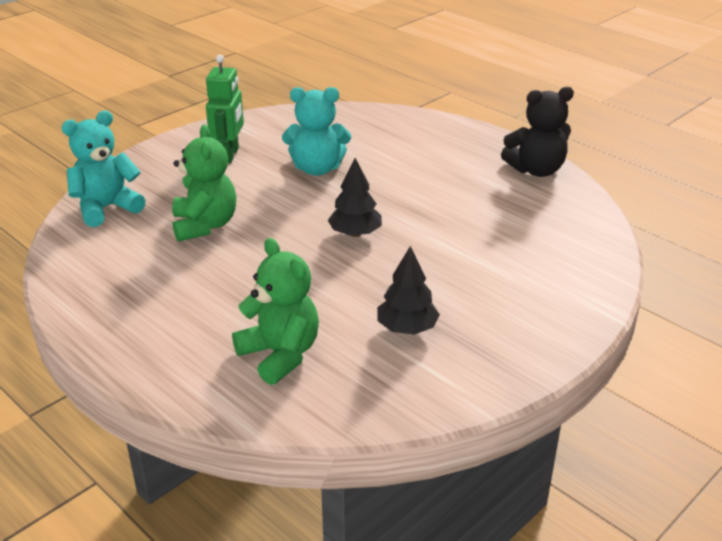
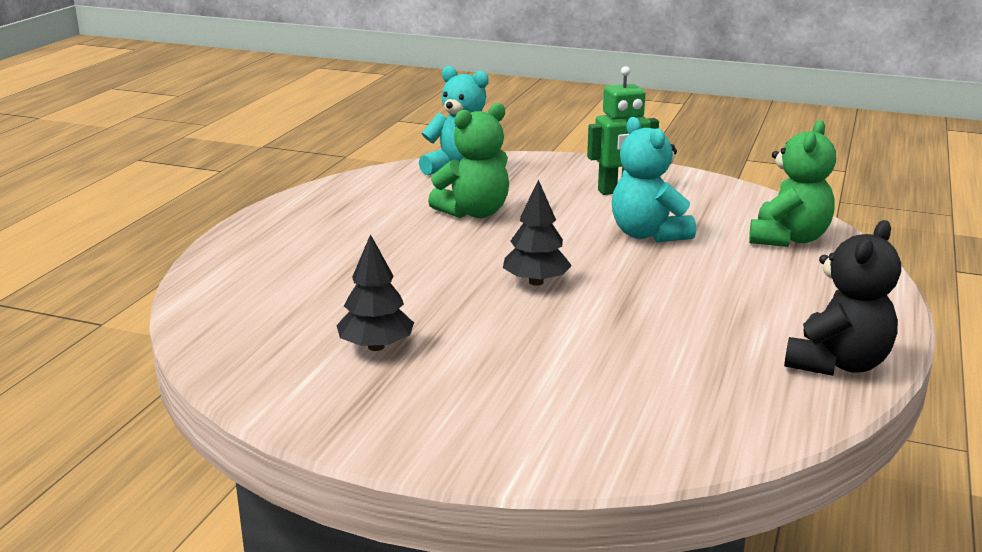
camera: 65 degrees right, 10 degrees down
green teddy bear [232,238,319,385] -> green teddy bear moved to [749,120,836,247]
black teddy bear [501,87,574,177] -> black teddy bear turned 105 degrees counterclockwise [784,220,901,376]

